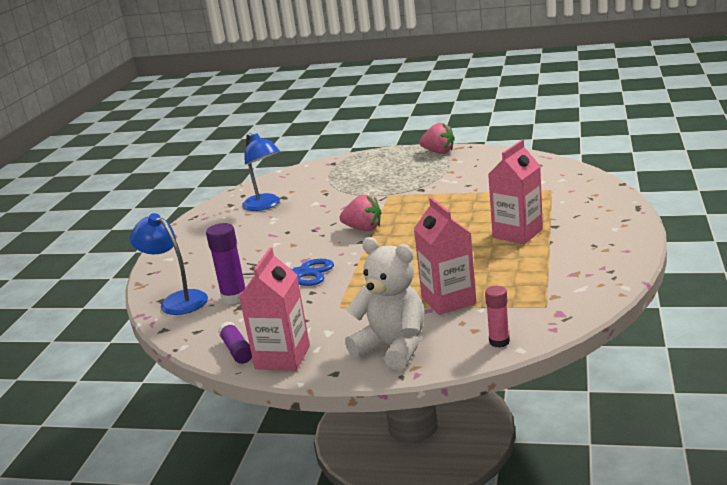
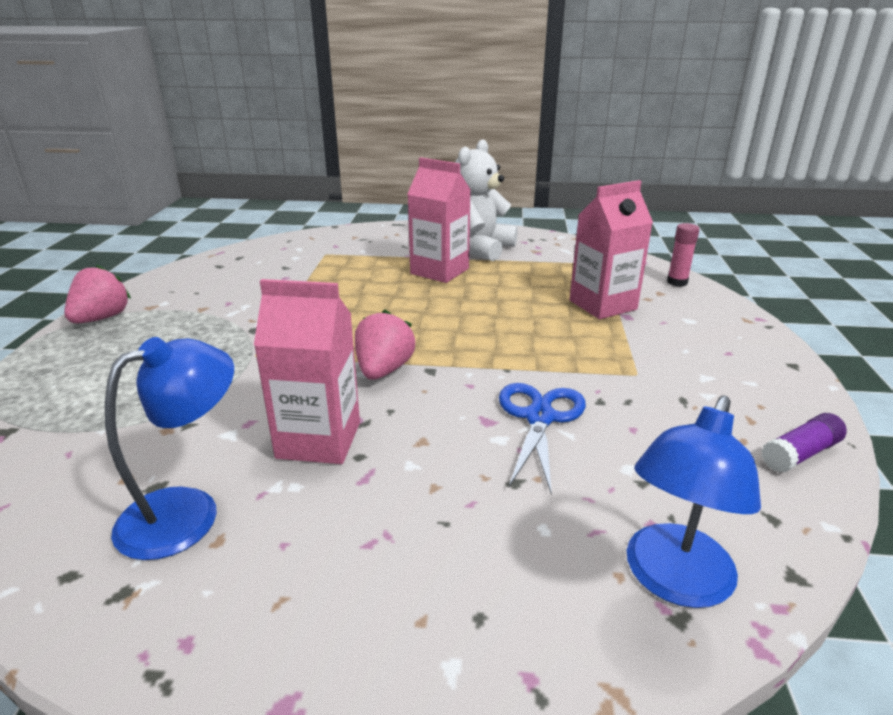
camera: 100 degrees left, 5 degrees up
purple glue stick [206,223,246,304] -> none
pink carton [239,247,310,371] -> pink carton moved to [254,279,360,464]
white teddy bear [345,237,424,370] -> white teddy bear moved to [455,139,518,261]

